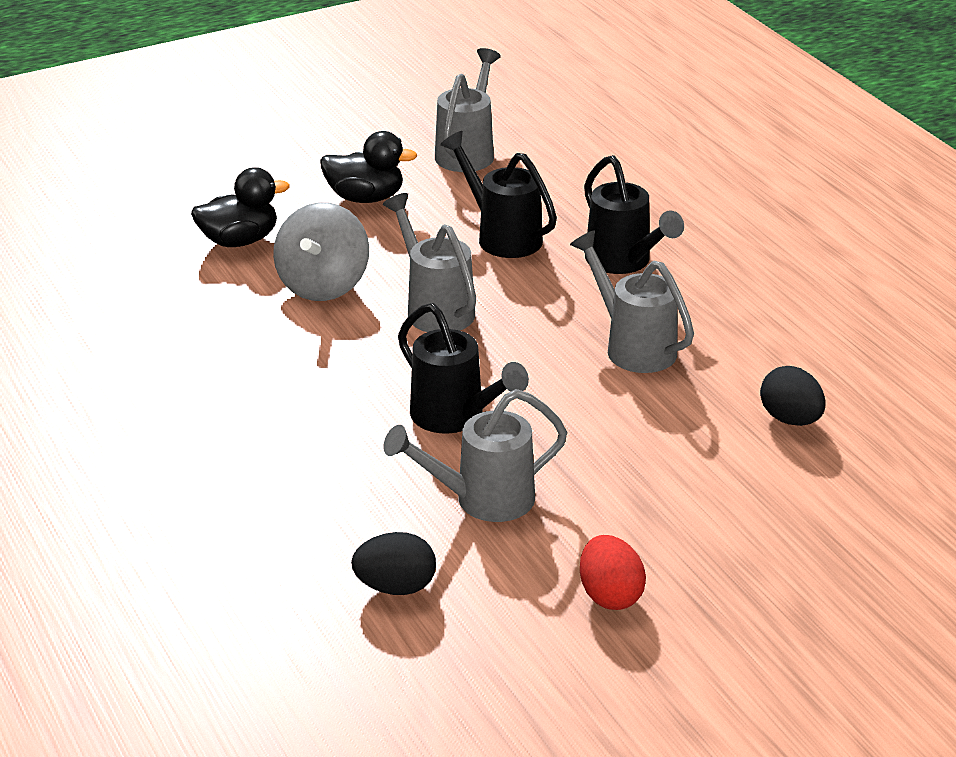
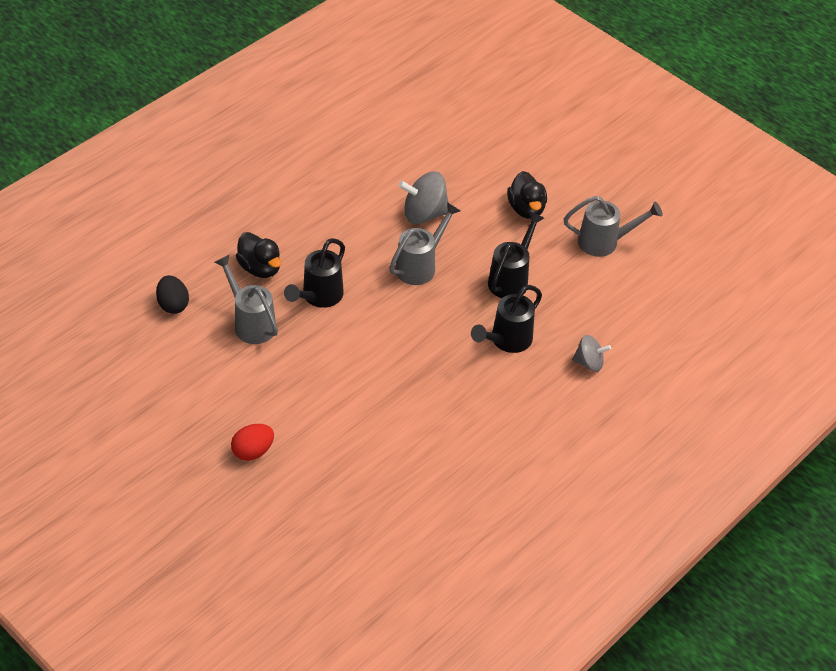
camera: 70 degrees right, 15 degrees up
black duck [191,167,290,247] -> black duck moved to [236,232,281,278]
grey watering can [570,230,694,373] -> none
red egg [580,535,646,610] -> red egg moved to [231,424,274,461]
black egg [760,366,826,426] -> none
none -> grey spinning top [572,335,611,372]

